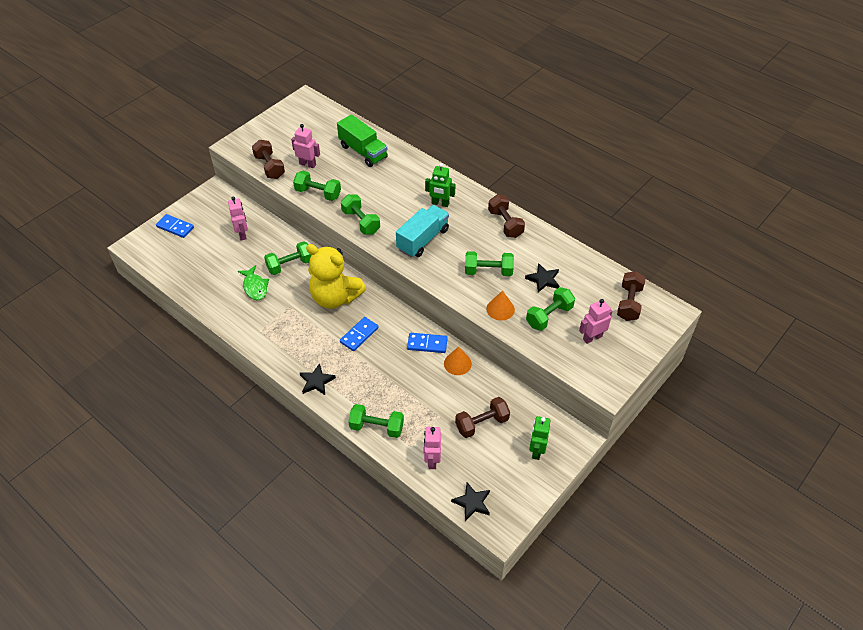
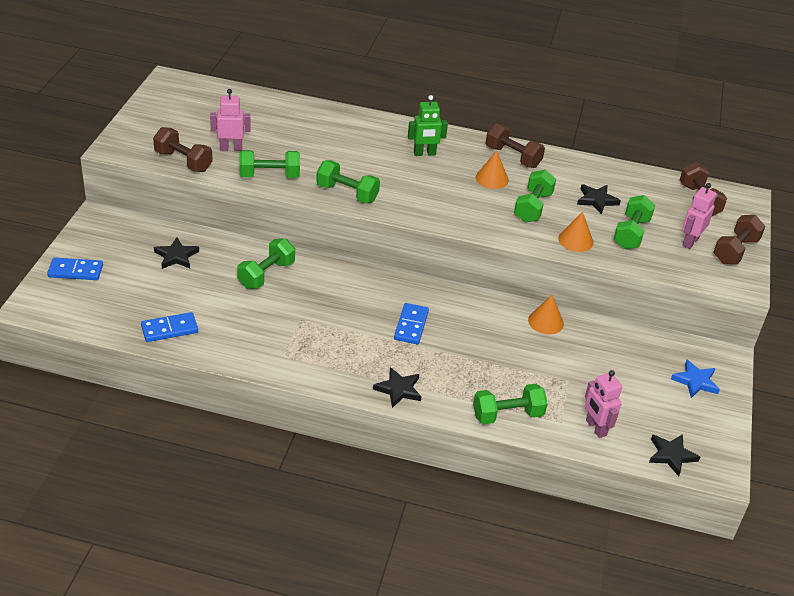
camera: 30 degrees left, 10 degrees down
pink robot [228,197,248,240] -> black star [154,238,199,269]
green fish [238,265,269,300] -> none
yellow teddy bear [306,244,366,309] -> none
green truck [337,114,388,167] -> none
turquoise truck [396,205,449,257] -> none
blue domino [407,333,448,353] -> blue domino moved to [141,312,198,342]
brown dumbbell [455,397,510,438] -> brown dumbbell moved to [713,215,766,264]
green dumbbell [465,251,514,276] -> green dumbbell turned 45 degrees counterclockwise [514,170,556,222]
green robot [529,416,550,460] -> blue star [671,360,720,398]
none -> orange cone [476,150,509,189]

